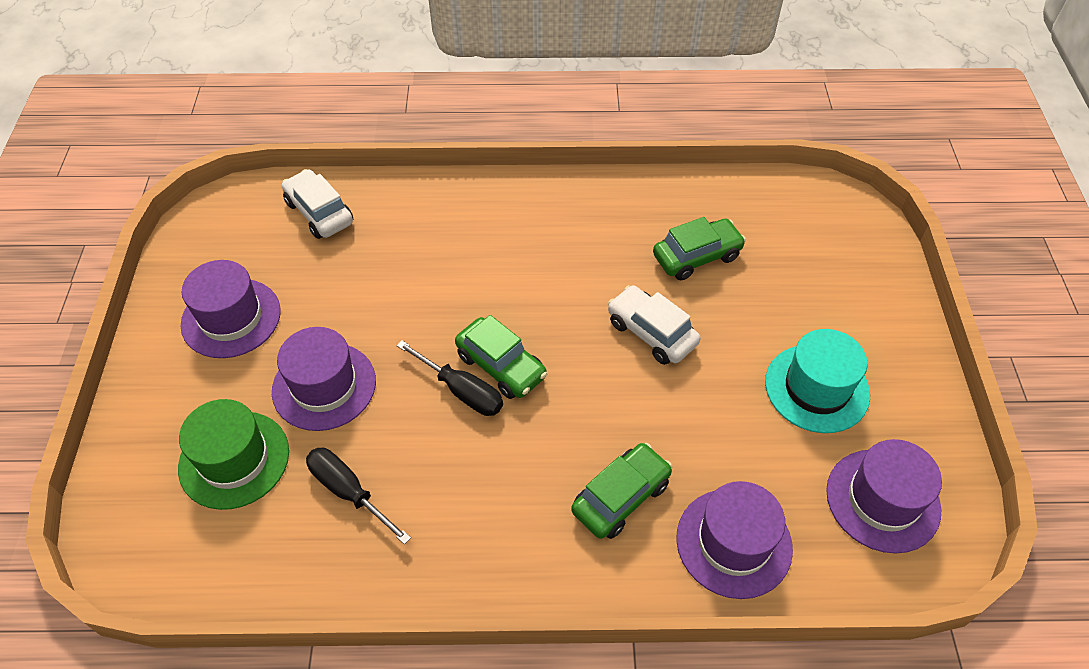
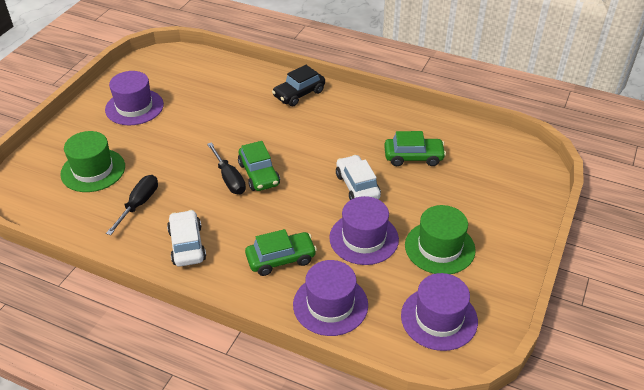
camera: 25 degrees right, 10 degrees down
purple hat [272,327,376,431] -> purple hat moved to [329,196,399,265]
white car [282,169,353,239] -> white car moved to [167,210,206,267]
black screwdriver [306,448,411,545] -> black screwdriver turned 45 degrees clockwise [106,175,158,235]
turquoise hat [765,329,870,433] -> green hat [405,205,476,274]
none -> black car [272,65,325,106]

